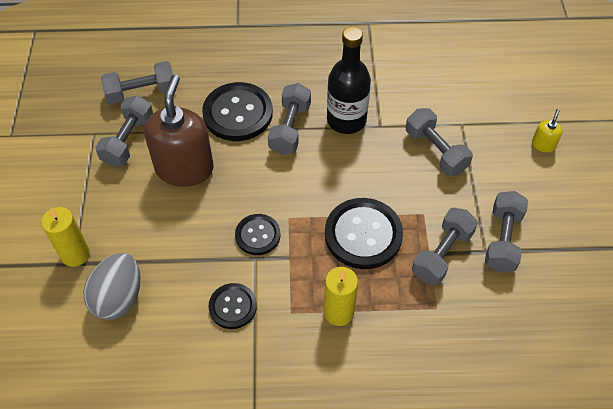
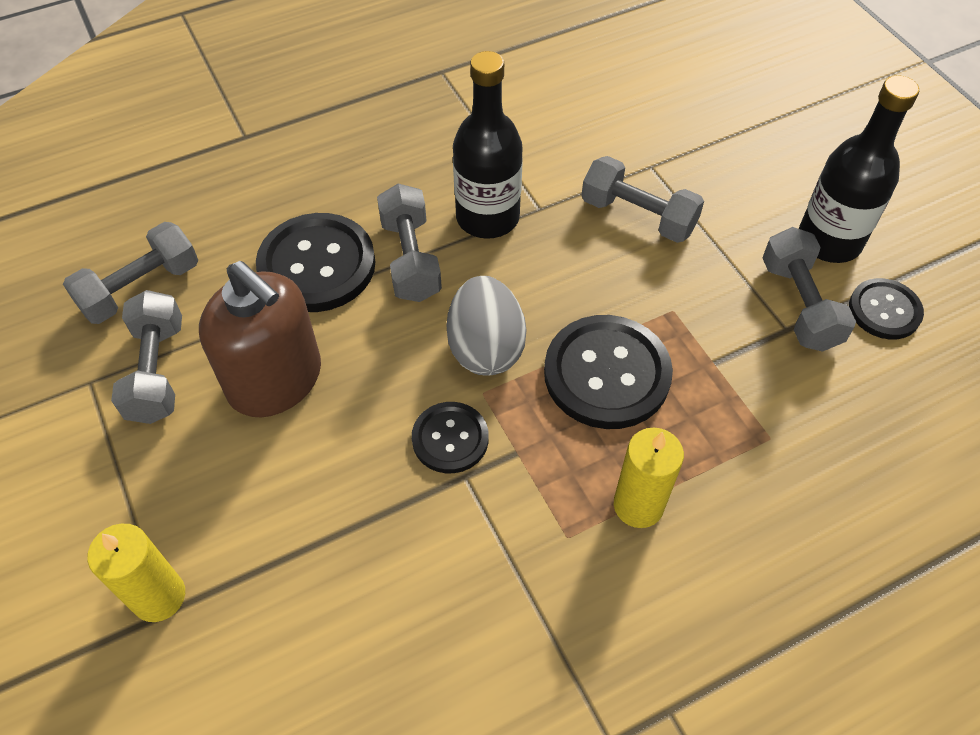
camera: 25 degrees left, 0 degrees up
grey egg [83,253,140,320] -> grey egg moved to [446,276,526,375]
brown soap dispenser [144,75,214,187] -> brown soap dispenser turned 150 degrees clockwise [199,261,321,417]
black button [209,283,257,329] -> black button moved to [849,278,924,339]
grey dumbbell [412,208,478,286] -> none
yellow soap dispenser [532,109,563,152] -> none
none -> black bottle [799,75,919,263]

